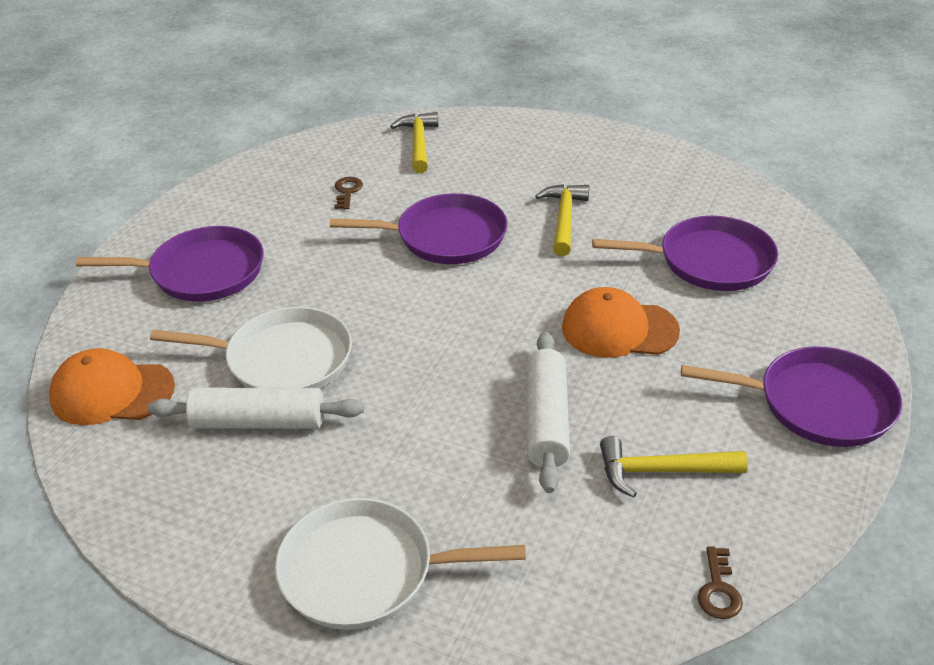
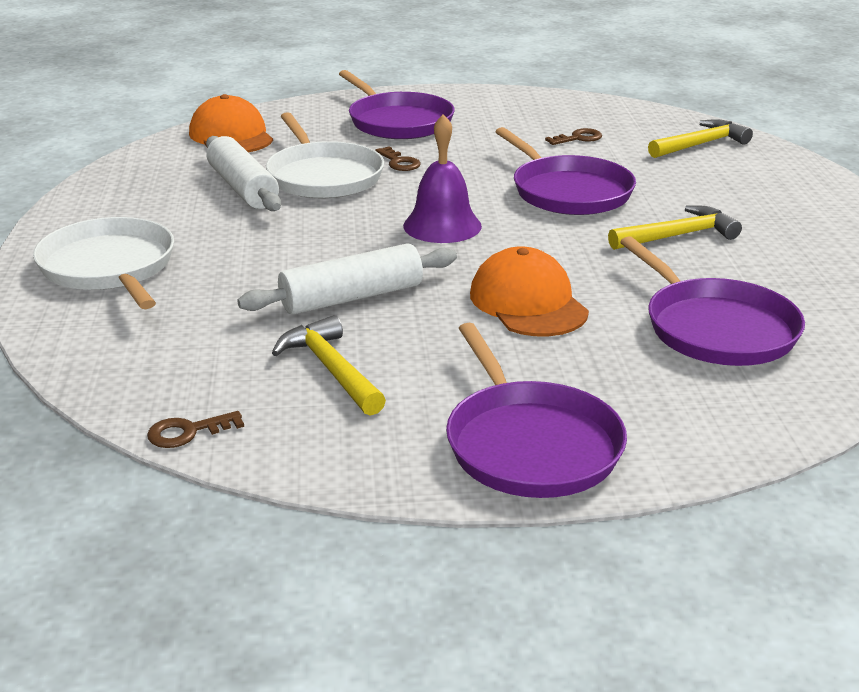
camera: 60 degrees right, 10 degrees down
none -> brown key [375,147,421,171]
none -> purple bell [403,114,482,243]

